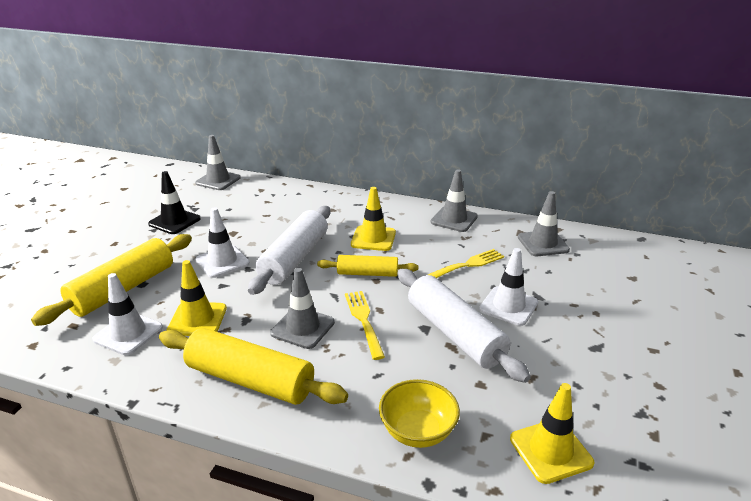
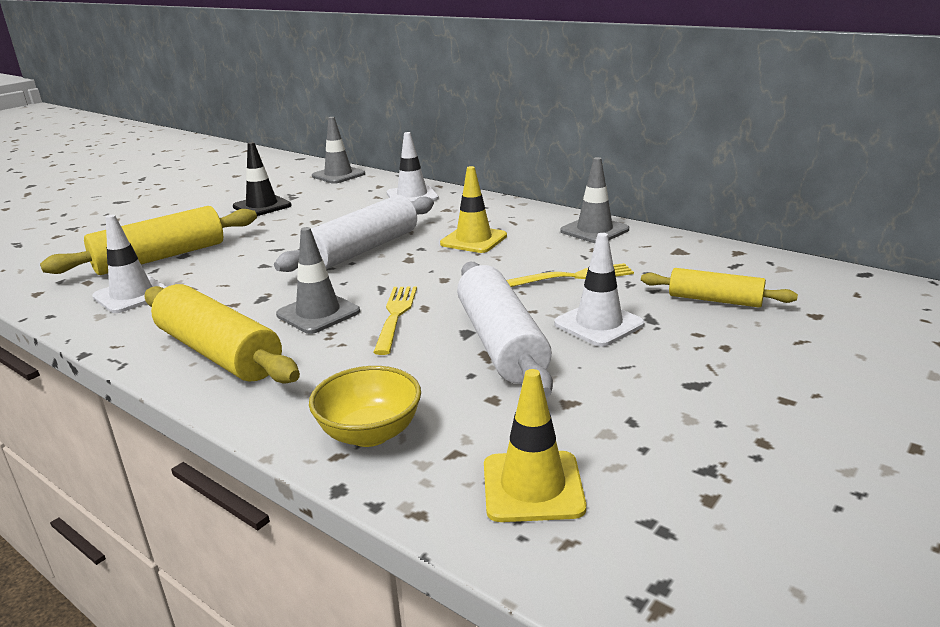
camera: 20 degrees right, 5 degrees down
yellow traffic cone [167,260,227,336] -> none
white traffic cone [195,207,250,278] -> white traffic cone moved to [387,132,439,203]
yellow rolling pin [317,255,418,277] -> yellow rolling pin moved to [641,268,798,307]
grey traffic cone [518,191,570,256] -> none

